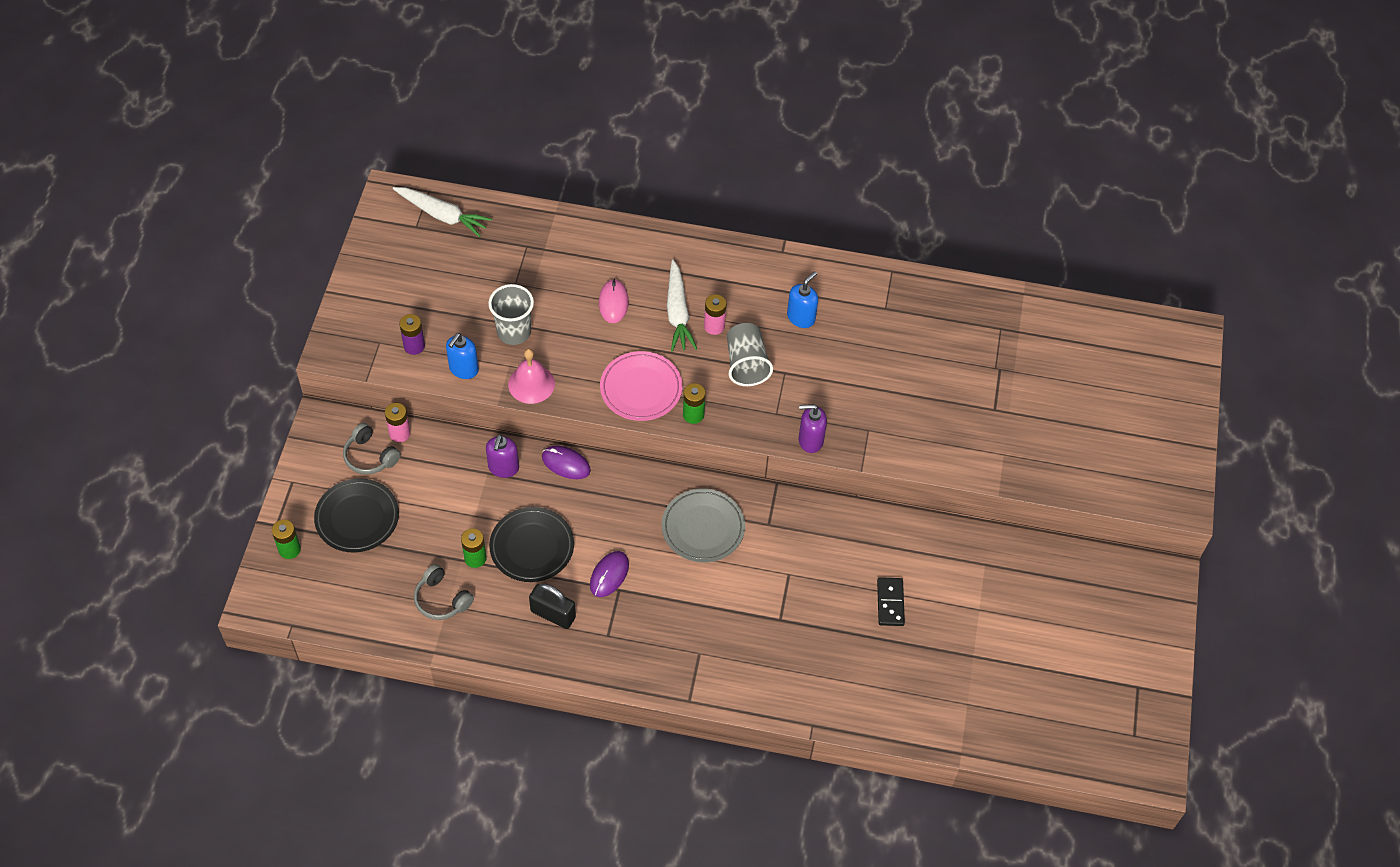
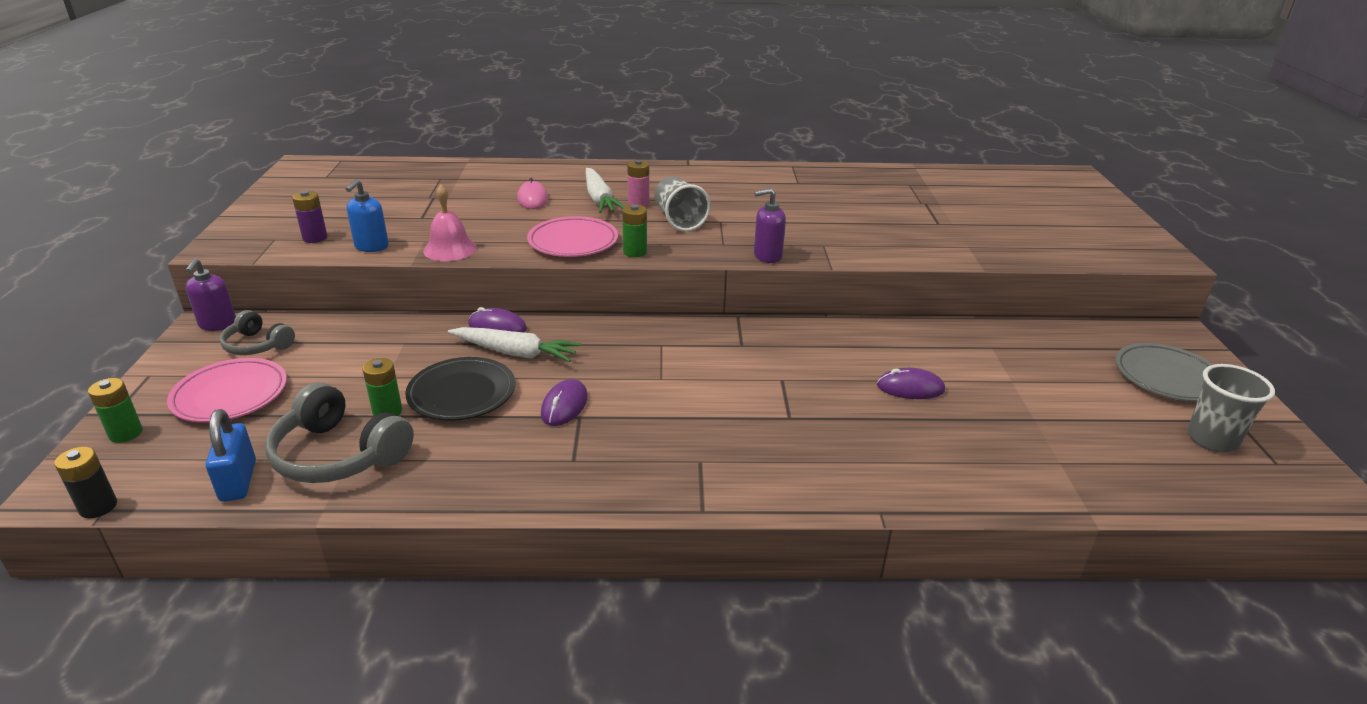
camera: 10 degrees left, 25 degrees down
black plate [314,478,399,553] -> pink plate [167,358,287,423]
pink battery [385,403,411,442] -> none
white carrot [393,187,492,237] -> white carrot moved to [448,327,581,362]
grey headphones [414,564,474,620] -> grey headphones [265,382,414,483], size x1.67
purple soap dispenser [486,434,519,478] -> purple soap dispenser moved to [185,258,236,331]
grey cup [488,284,534,345] -> grey cup moved to [1187,364,1275,452]
black padlock [529,584,576,629] -> none
grey plate [662,489,745,563] -> grey plate moved to [1115,343,1213,402]
blue soap dispenser [787,271,818,328] -> none
black domino [877,577,905,626] -> purple mouse [877,368,945,399]
none -> black battery [54,447,117,518]
none -> blue padlock [206,409,256,502]

